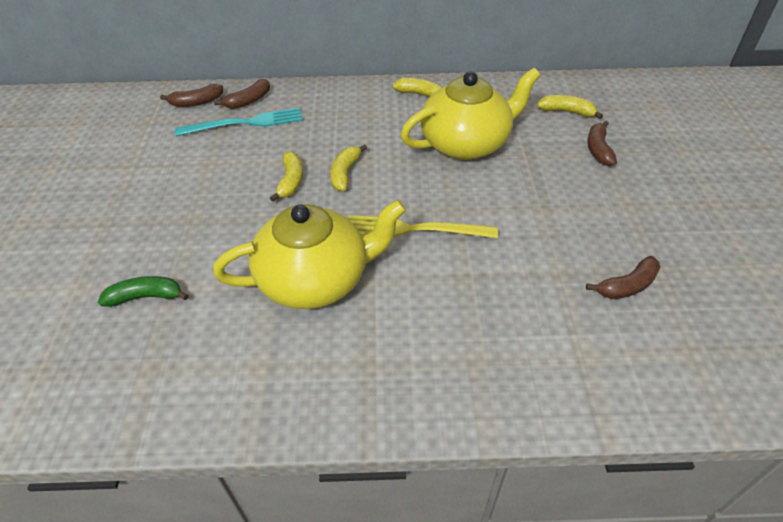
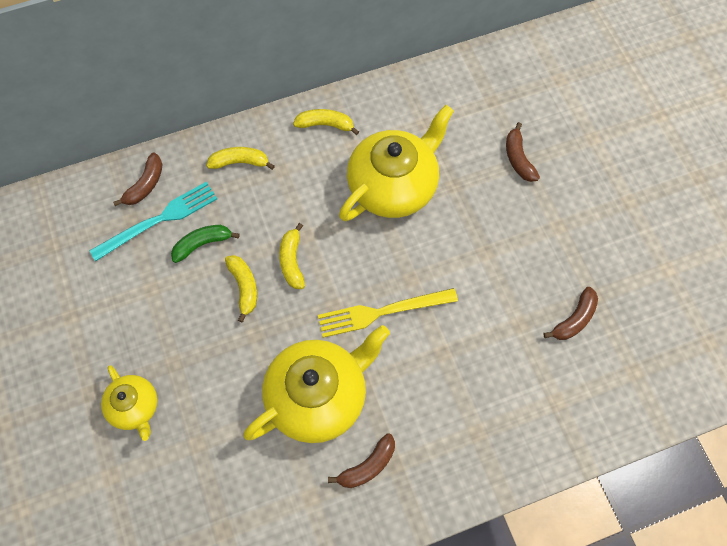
camera: 20 degrees left, 20 degrees up
green banana [98,276,189,307] -> green banana moved to [171,225,240,263]
brown banana [160,84,223,107] -> brown banana moved to [328,433,395,488]
yellow banana [537,95,603,119] -> yellow banana moved to [206,147,275,170]
none -> yellow teapot [101,365,158,441]

